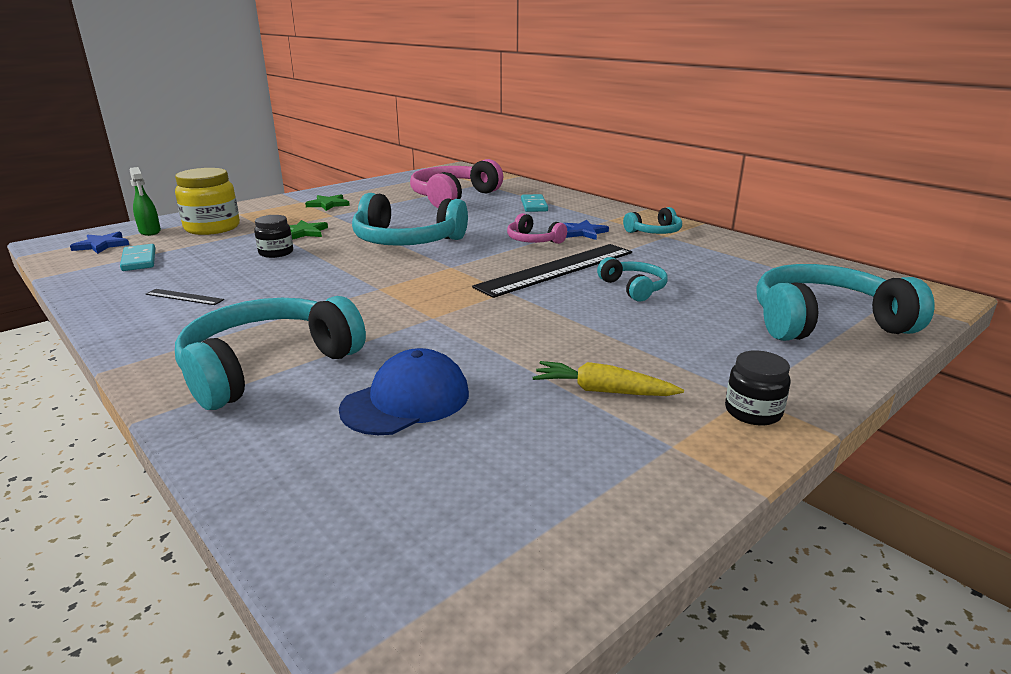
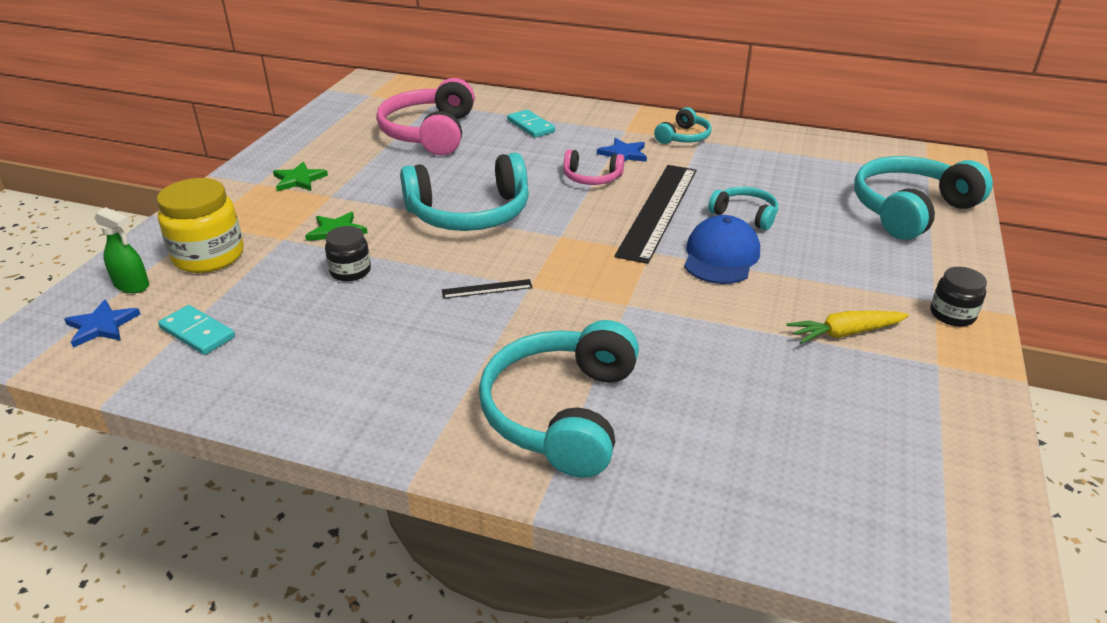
camera: 30 degrees left, 10 degrees up
black ruler [146,289,224,305] -> black ruler moved to [442,279,533,299]
blue cap [339,348,469,435] -> blue cap moved to [684,215,760,284]

